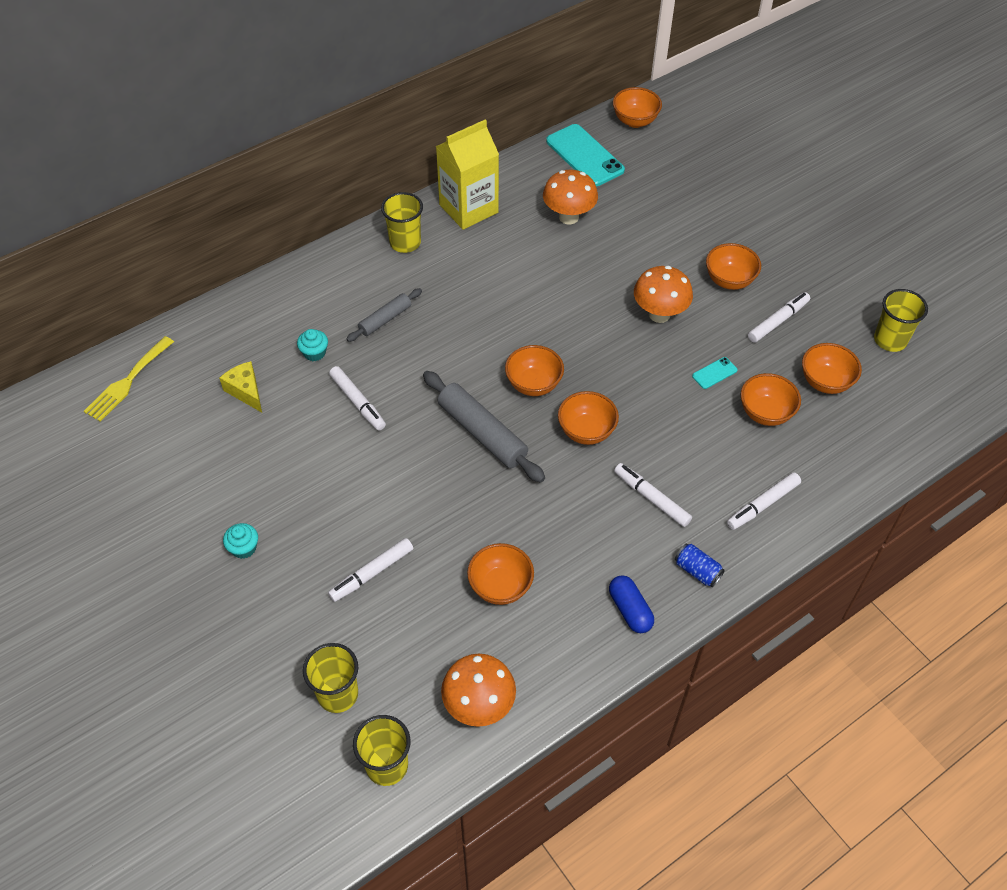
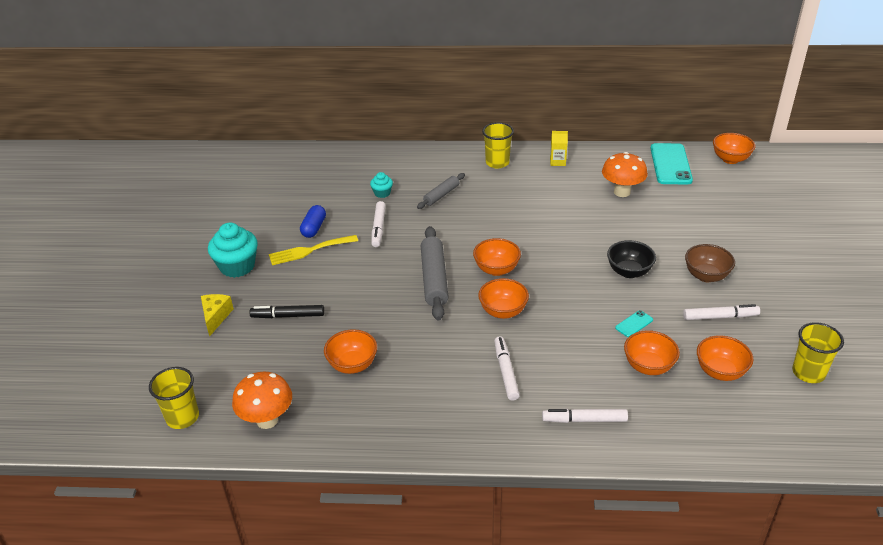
camera: 40 degrees right, 15 degrees down
yellow fork [84,336,174,422] -> yellow fork moved to [269,235,358,265]
yellow cheese [219,361,262,413] -> yellow cheese moved to [201,294,234,337]
turquoise cupcake [223,523,258,559] -> turquoise cupcake [208,223,258,278], size x1.95
yellow cup [303,643,358,713] -> none
white marker [328,538,413,602] -> black marker [249,305,324,318]
grey rolling pin [346,288,422,342] -> grey rolling pin turned 45 degrees counterclockwise [417,173,465,209]
yellow carton [436,119,499,230] -> yellow carton [550,131,568,166], size x0.45
blue capsule [609,575,654,633] -> blue capsule moved to [300,205,326,238]
orange mushroom [634,266,693,323] -> black bowl [607,240,656,278]
blue can [675,544,725,587] -> none
turquoise phone [692,357,738,389] -> turquoise phone turned 45 degrees counterclockwise [615,310,653,337]
orange bowl [706,243,761,290] -> brown bowl [685,244,735,282]

